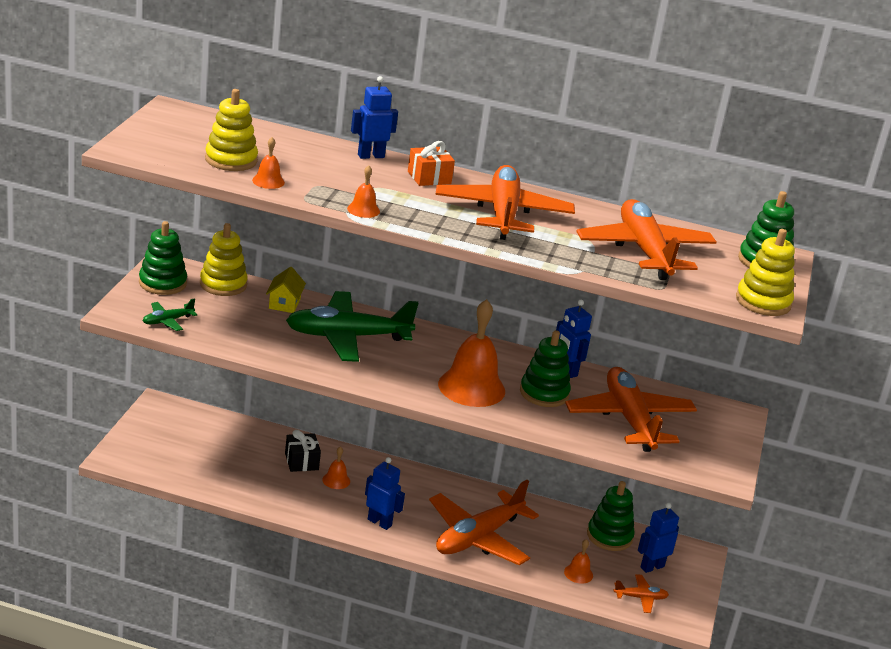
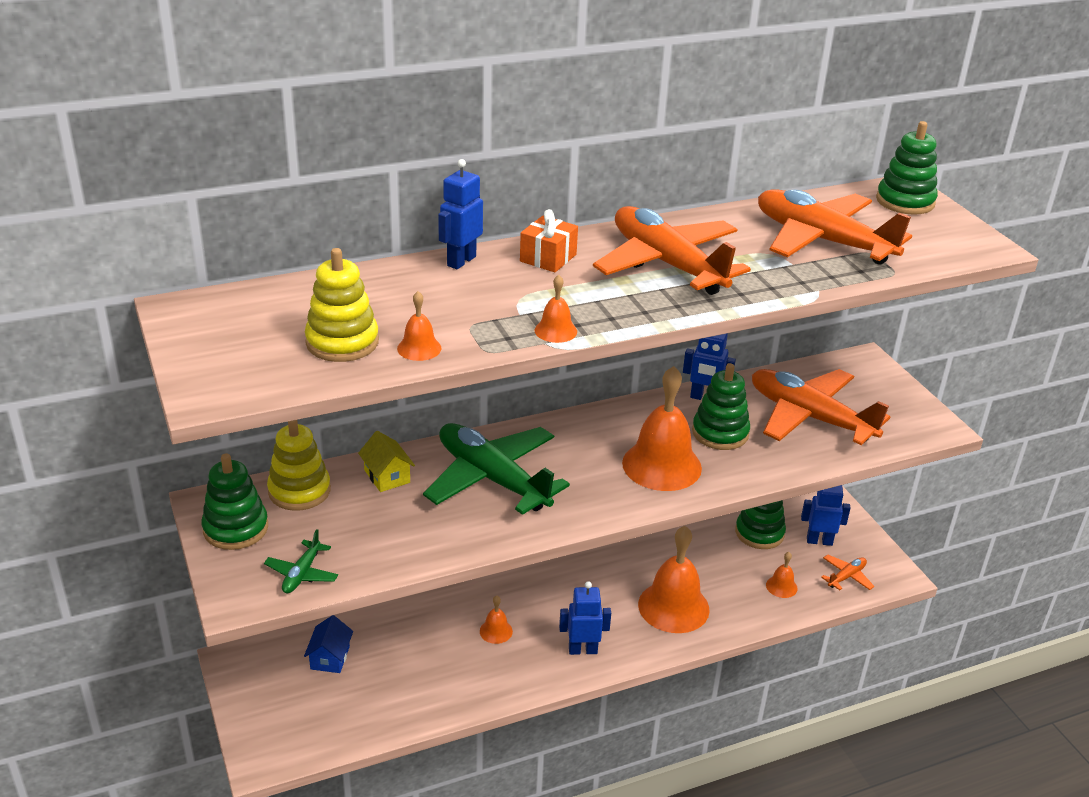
camera: 35 degrees left, 5 degrees up
black gift [285,430,321,472] -> none
green plane [286,291,418,362] -> green plane turned 90 degrees clockwise [423,423,570,515]
orange plane [429,480,539,565] -> orange bell [638,526,710,633]
blue robot [638,503,679,573] -> blue robot turned 75 degrees clockwise [801,485,850,546]
yellow stacking toy [736,229,795,316] -> none
none -> blue house [304,615,353,673]

